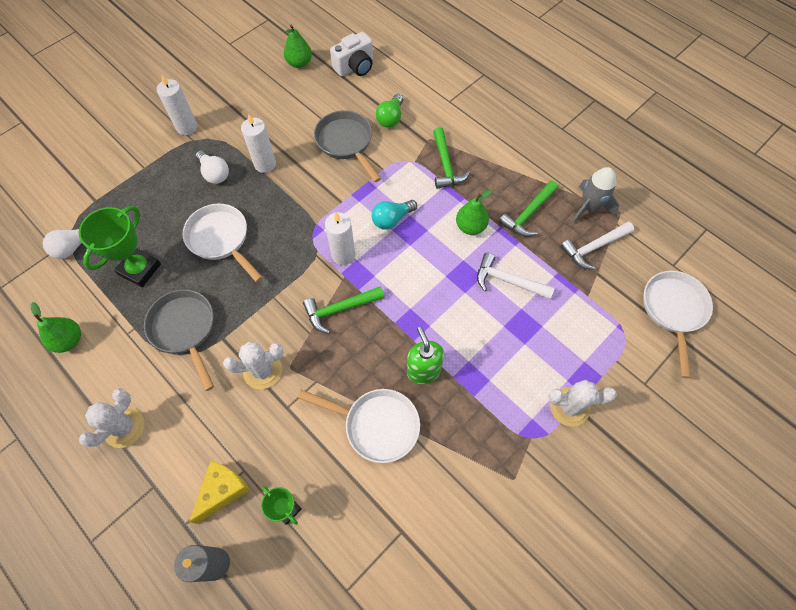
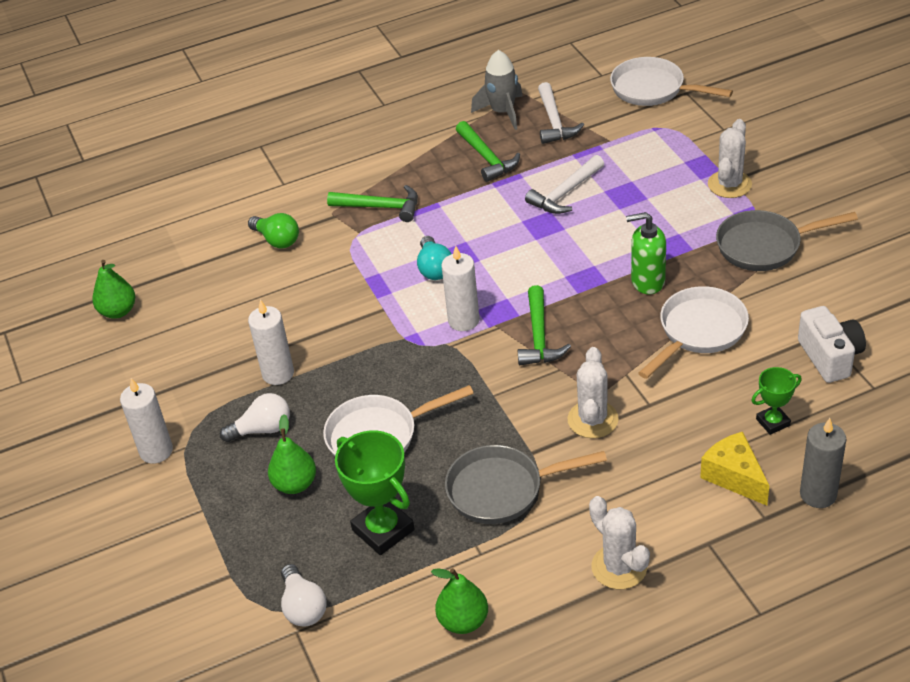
camera: 65 degrees left, 20 degrees down
grey pan [314,110,381,182] -> grey pan moved to [716,210,858,271]
white camera [330,32,373,76] -> white camera moved to [798,306,866,383]
green pear [456,190,493,235] -> green pear moved to [268,414,316,494]

